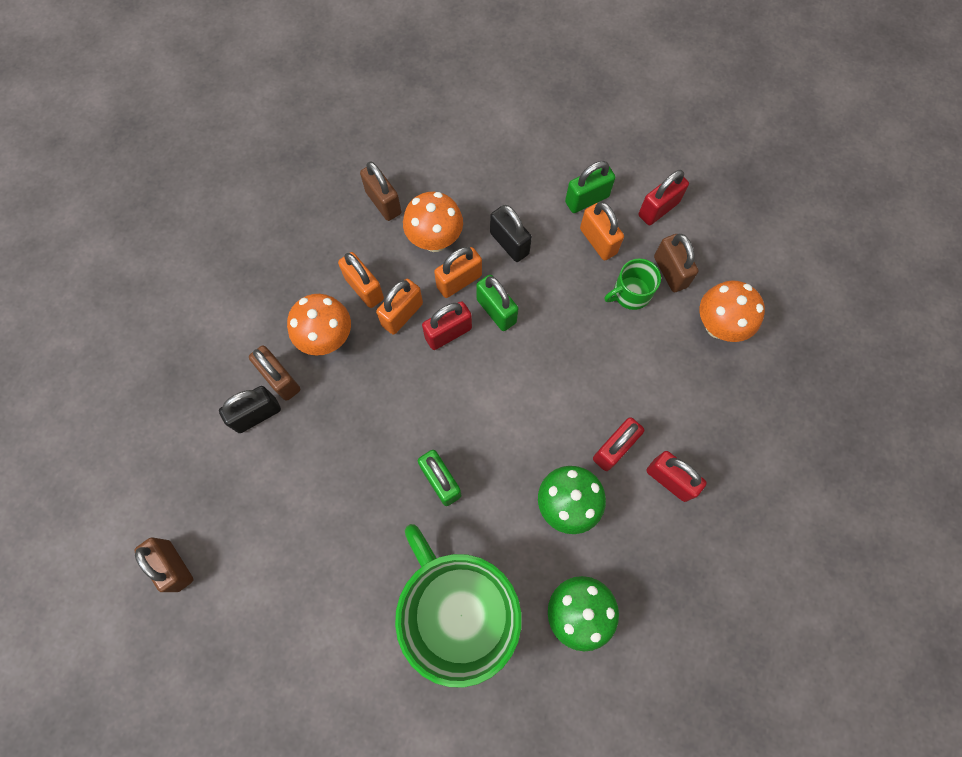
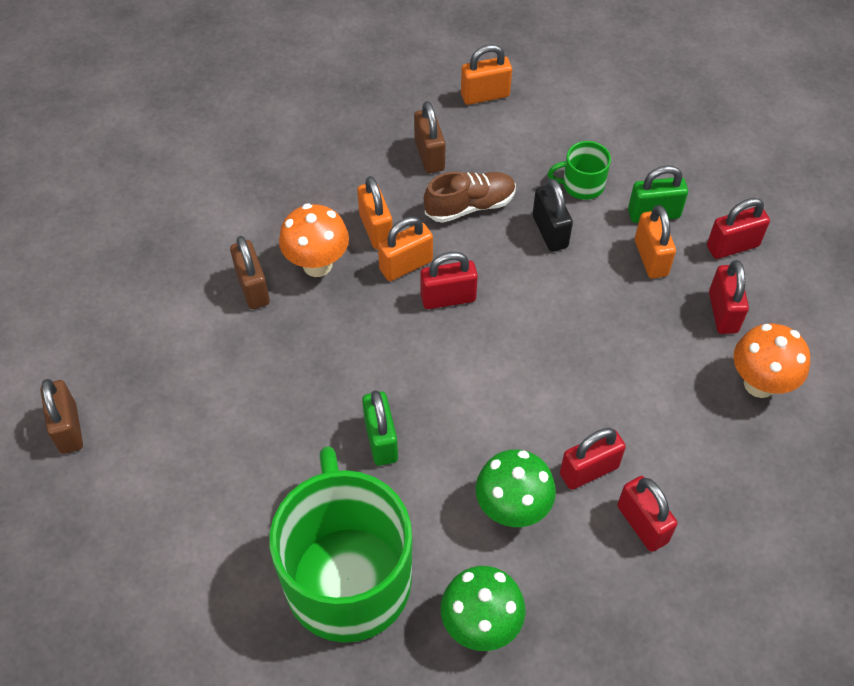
camera: 20 degrees right, 15 degrees down
black padlock [219,386,281,433] -> none
orange mushroom [403,192,463,252] -> brown shoe [424,172,516,223]
orange padlock [434,247,482,298] -> orange padlock moved to [461,44,512,105]
green padlock [476,275,519,331] -> none
green mug [604,258,661,310] -> green mug moved to [548,141,611,200]
brown padlock [654,234,699,292] -> red padlock [709,260,749,334]

